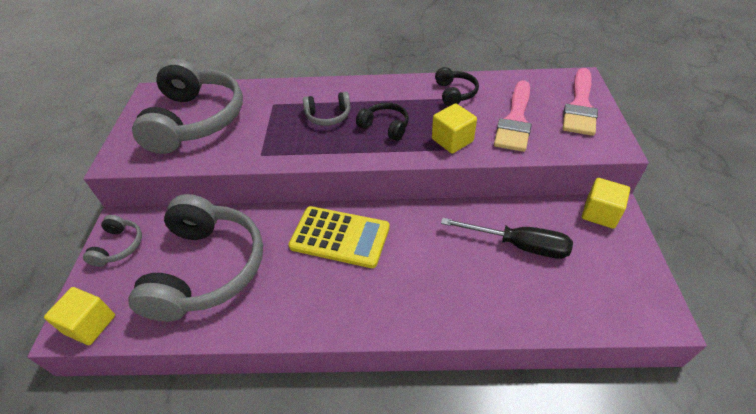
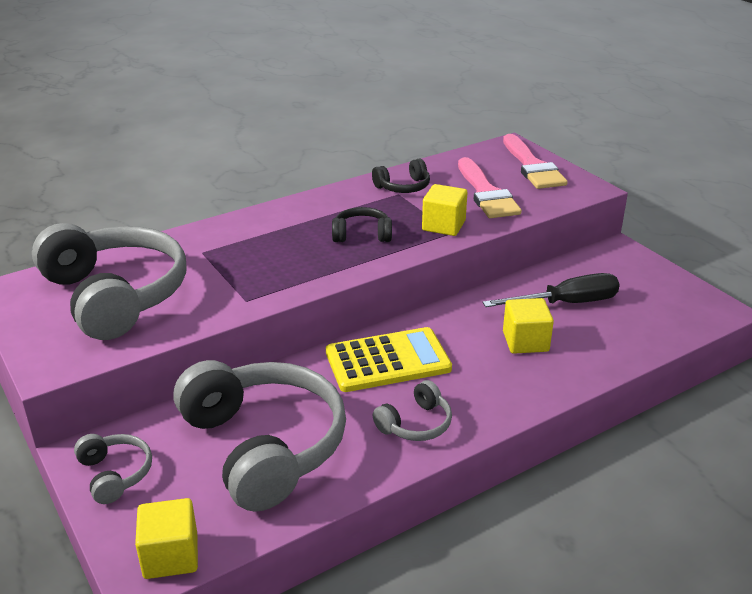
camera: 35 degrees left, 15 degrees down
grey headphones [303,92,350,126] -> grey headphones moved to [373,380,452,441]
black headphones [435,67,479,106] -> black headphones turned 105 degrees clockwise [372,159,430,193]
yellow cube [582,178,630,229] -> yellow cube moved to [503,298,554,354]

